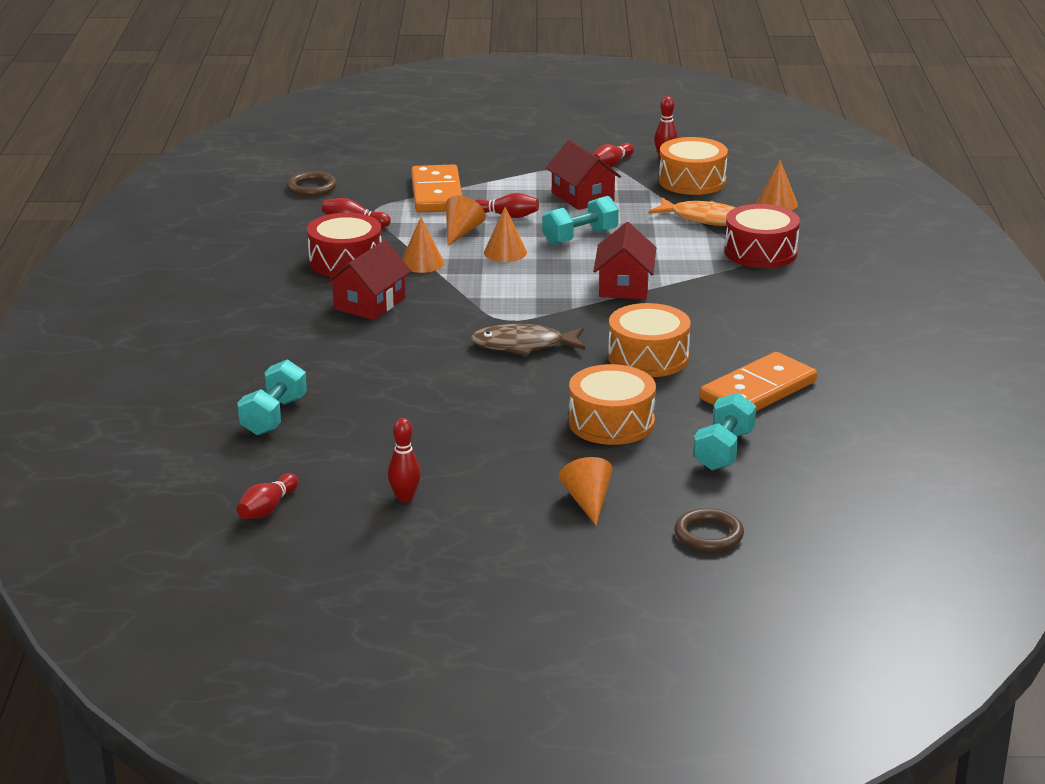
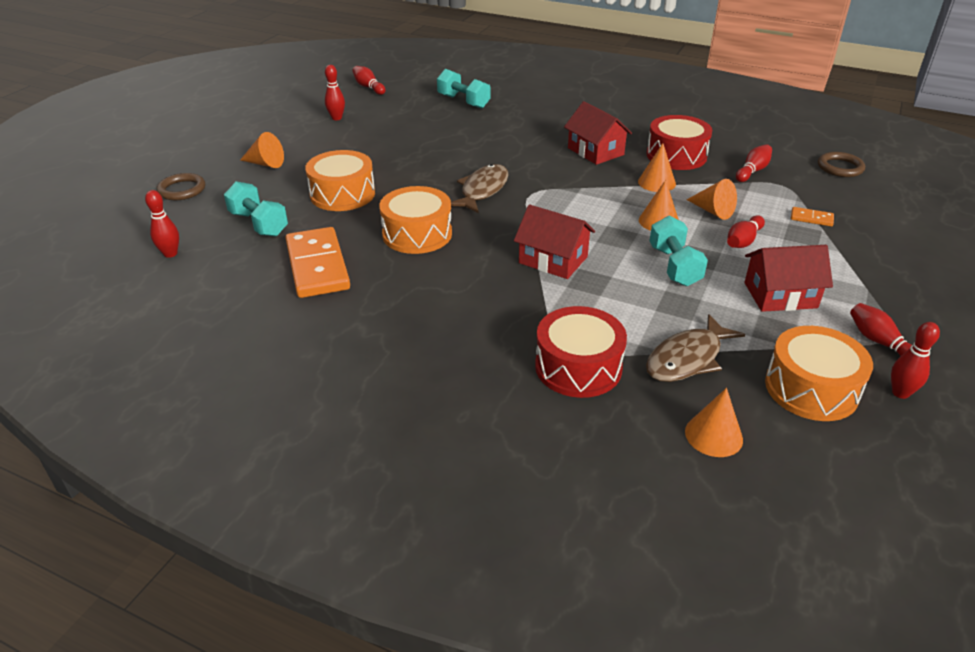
camera: 115 degrees right, 10 degrees up
orange domino [411,164,462,212] -> orange domino [791,207,834,227], size x0.43
orange fish [649,197,736,226] -> brown fish [646,314,745,382]
none -> red bowling pin [145,190,179,258]

